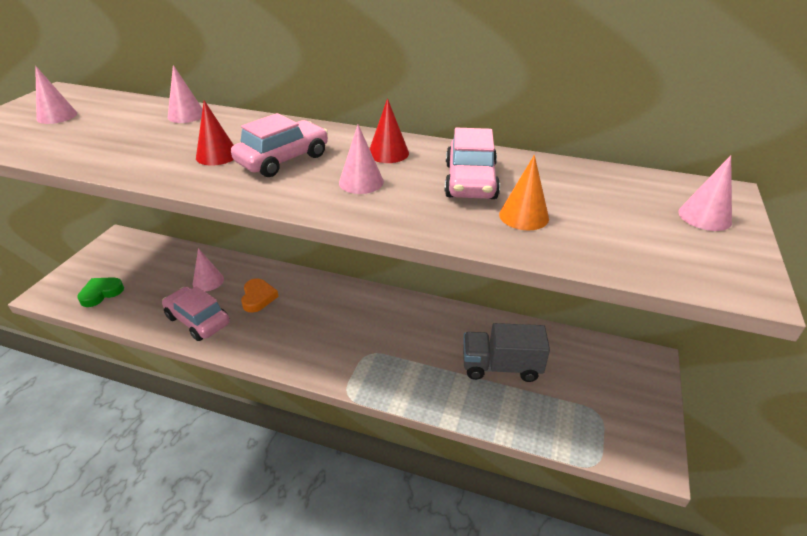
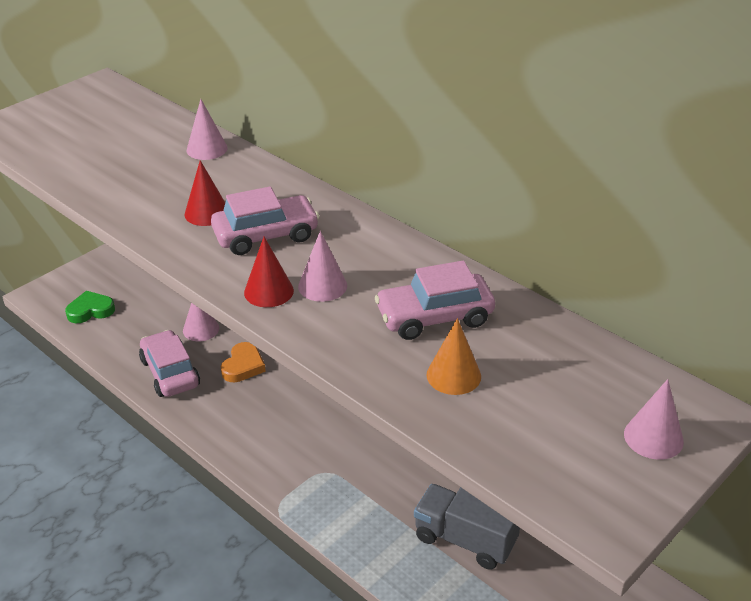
camera: 25 degrees right, 0 degrees up
pink cone [35,66,77,124] -> none
red cone [370,98,409,163] -> red cone moved to [244,237,294,307]
pink car [444,128,500,199] -> pink car turned 45 degrees clockwise [375,261,495,340]

